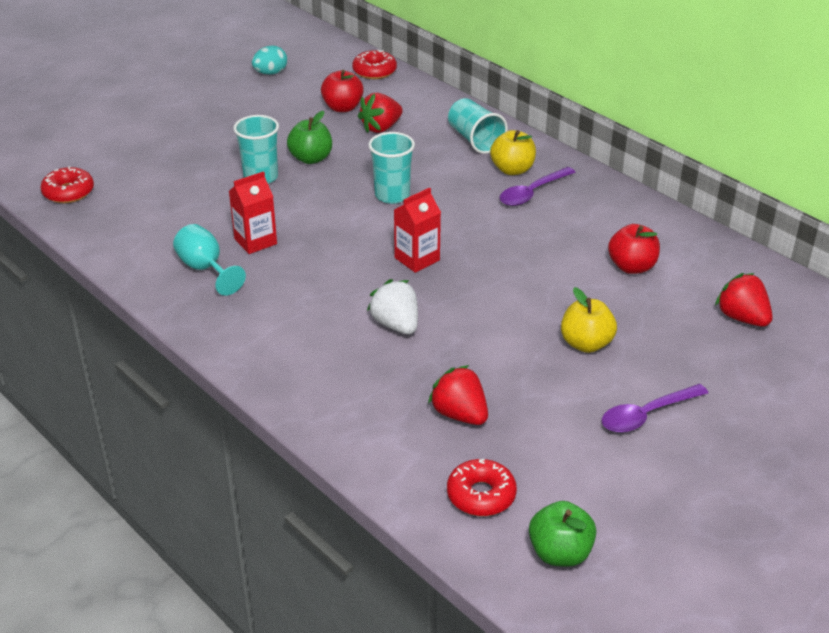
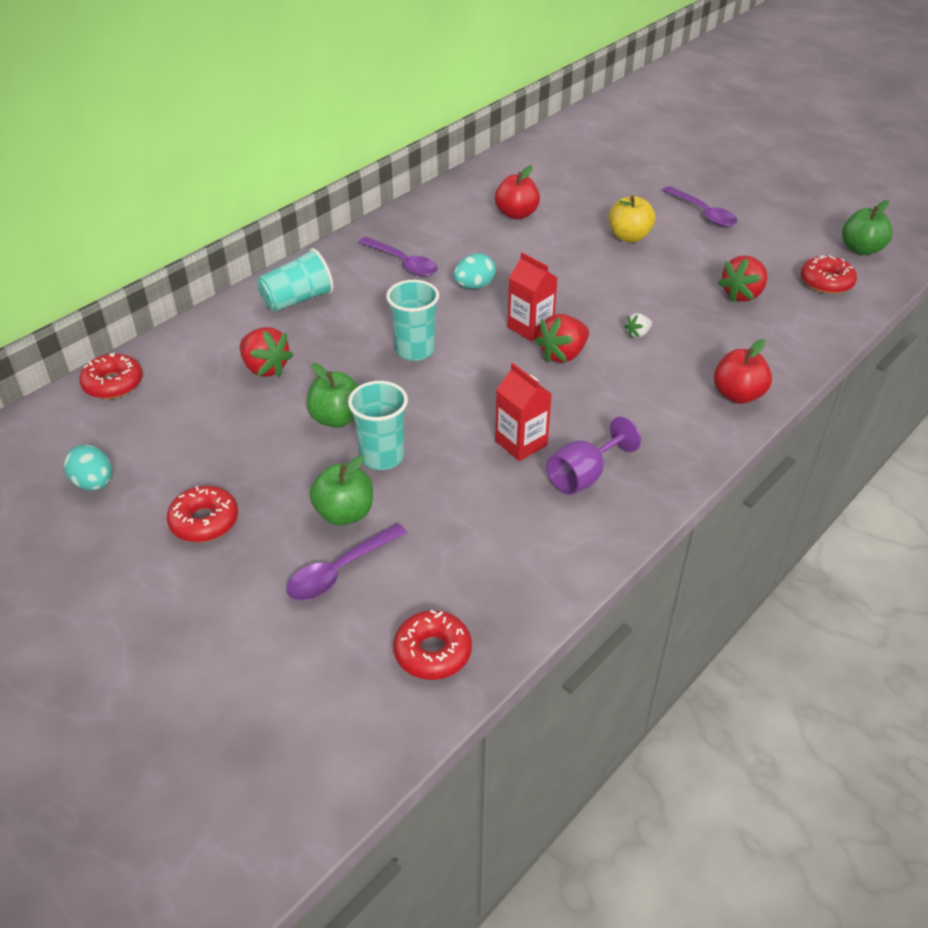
camera: 95 degrees left, 5 degrees up
turquoise goblet [173,224,246,296] -> purple goblet [546,416,641,495]
red apple [321,70,364,112] -> red apple moved to [714,339,772,404]
white strawberry [367,279,418,334] -> white strawberry [624,313,652,338], size x0.52
yellow apple [490,130,536,175] -> none
red strawberry [715,273,773,327] -> red strawberry moved to [535,314,589,363]
none -> red donut [167,486,238,542]
none -> purple spoon [286,523,407,601]
none -> green apple [309,455,373,525]
none -> turquoise egg [454,254,496,289]

